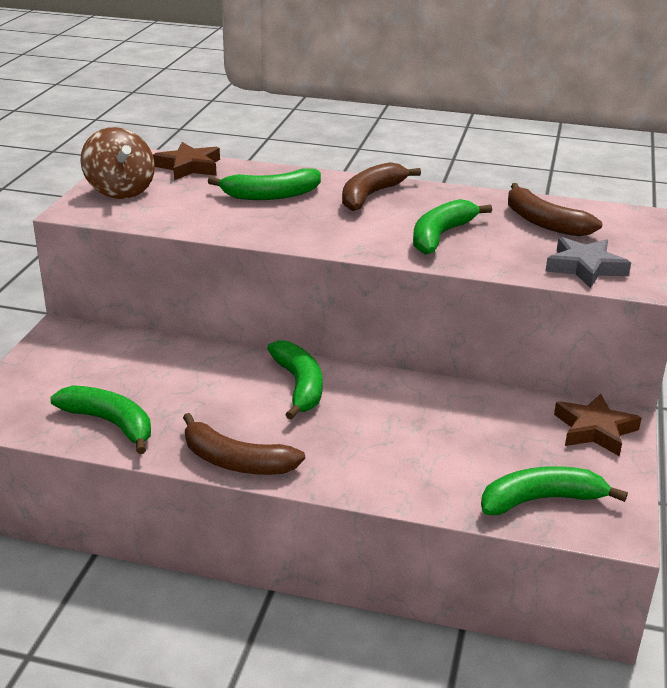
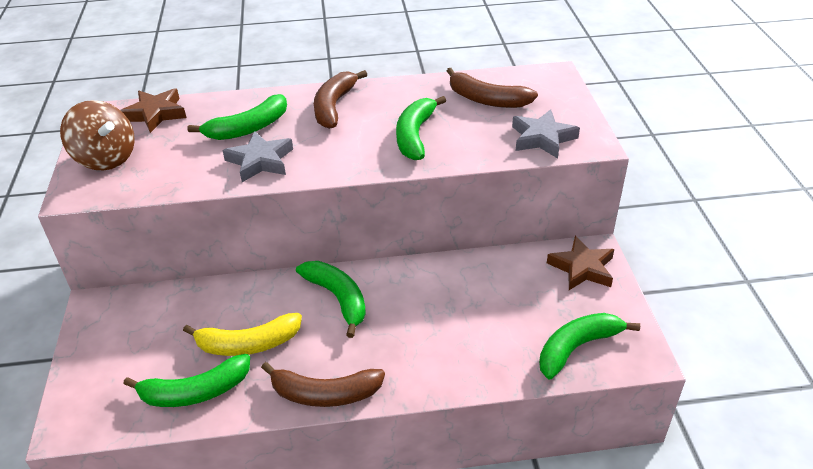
camera: 20 degrees left, 10 degrees up
green banana [50,385,151,454] -> green banana turned 150 degrees clockwise [123,354,250,407]
none -> yellow banana [183,313,302,356]
none -> grey star [223,131,293,182]

